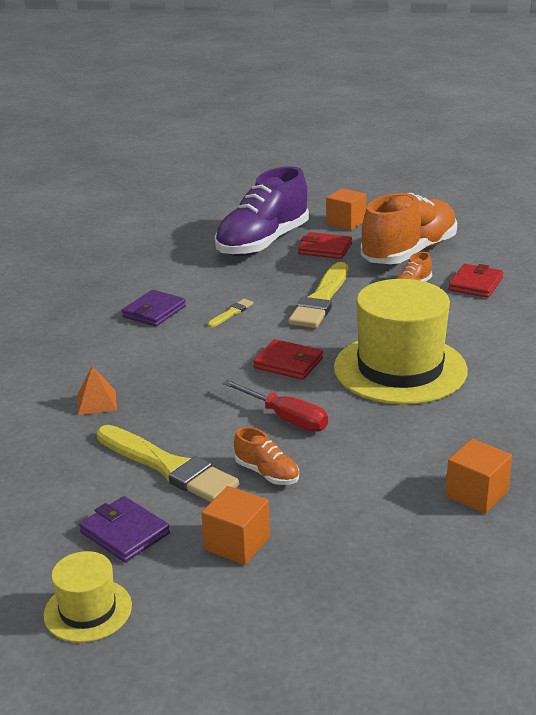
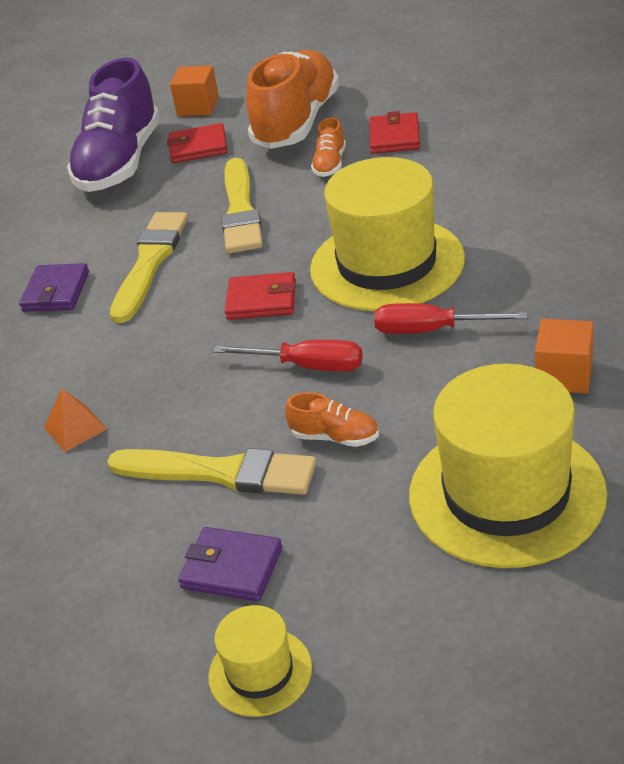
camera: 20 degrees left, 10 degrees up
orange cube [201,486,270,565] -> none
yellow brush [208,299,254,328] -> yellow brush [110,212,188,323], size x2.25
none -> red screwdriver [374,303,527,334]
none -> yellow hat [409,363,607,568]

